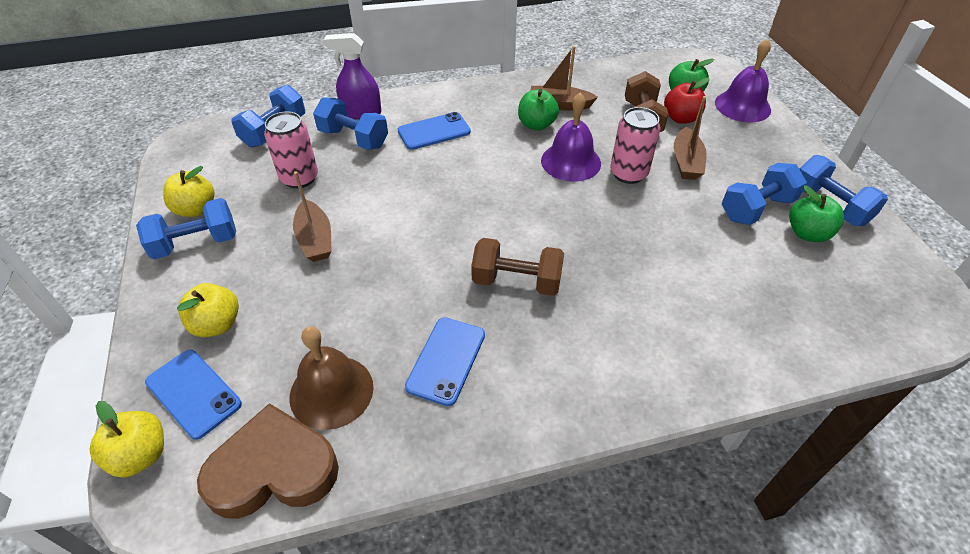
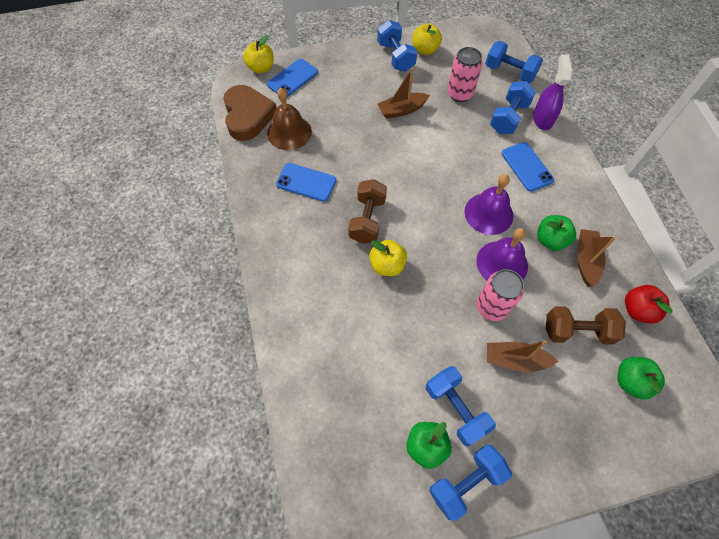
camera: 90 degrees right, 15 degrees up
yellow apple [177,283,239,337] -> yellow apple moved to [369,240,407,276]
red apple [664,77,710,124] -> red apple moved to [625,285,673,324]
purple bell [715,39,771,123] -> purple bell moved to [465,174,513,235]

